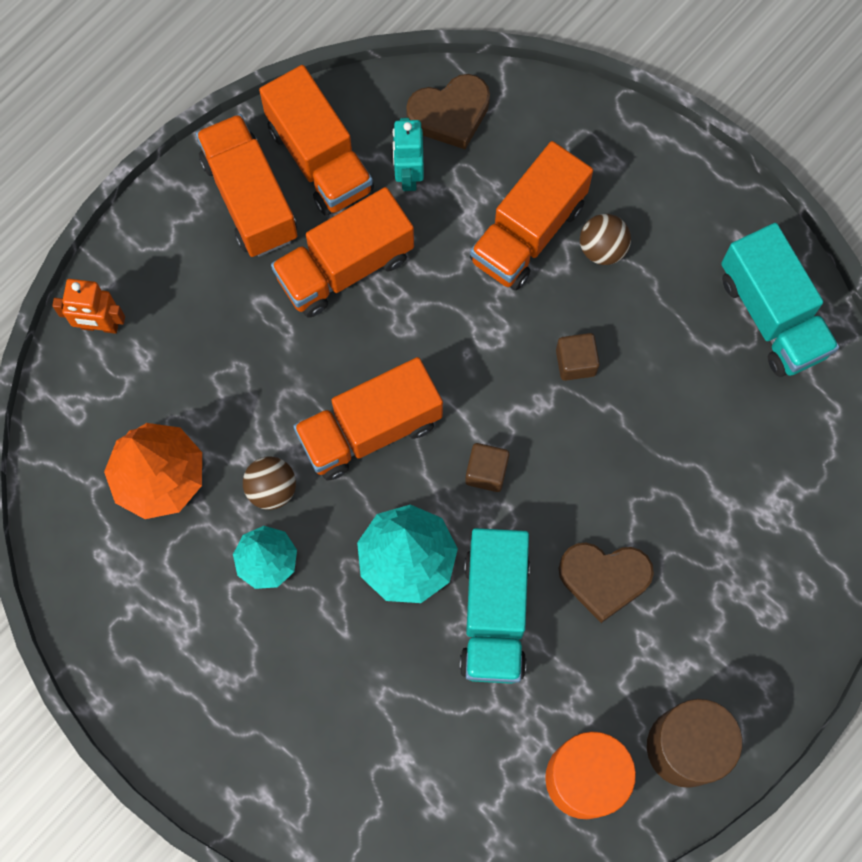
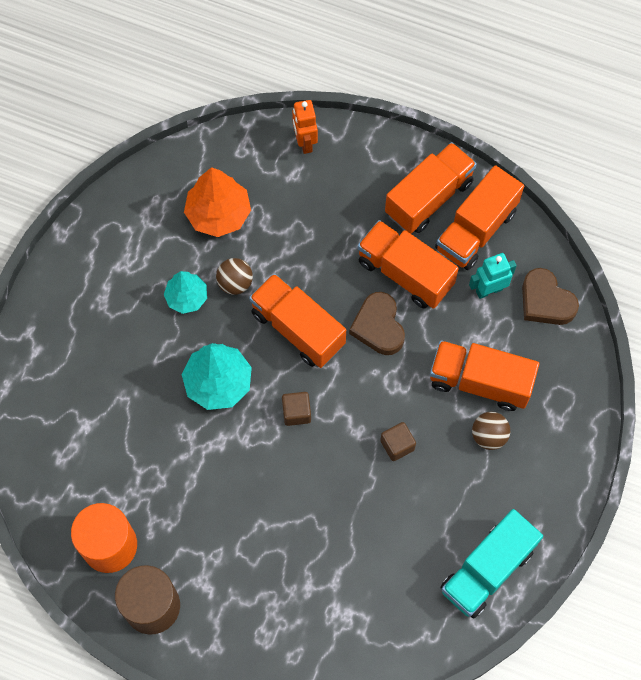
camera: 70 degrees right, 5 degrees down
turquoise truck [459,528,530,684] -> none
brown heart [559,543,654,623] -> brown heart moved to [349,292,405,355]

